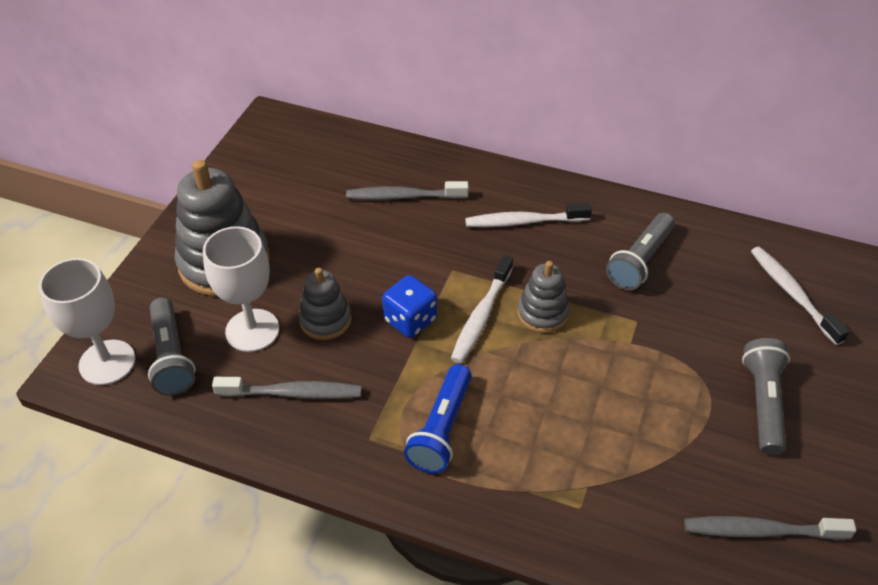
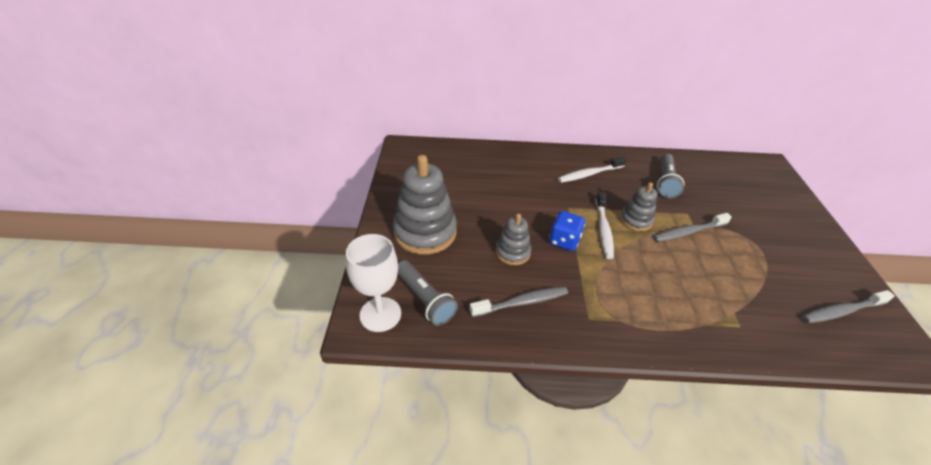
camera: 20 degrees left, 5 degrees down
white goblet [203,226,279,352] -> none
grey toothbrush [346,181,469,200] -> grey toothbrush moved to [653,213,732,242]
blue flashlight [404,364,472,474] -> none
grey flashlight [742,338,790,455] -> none
white toothbrush [751,247,849,345] -> none

